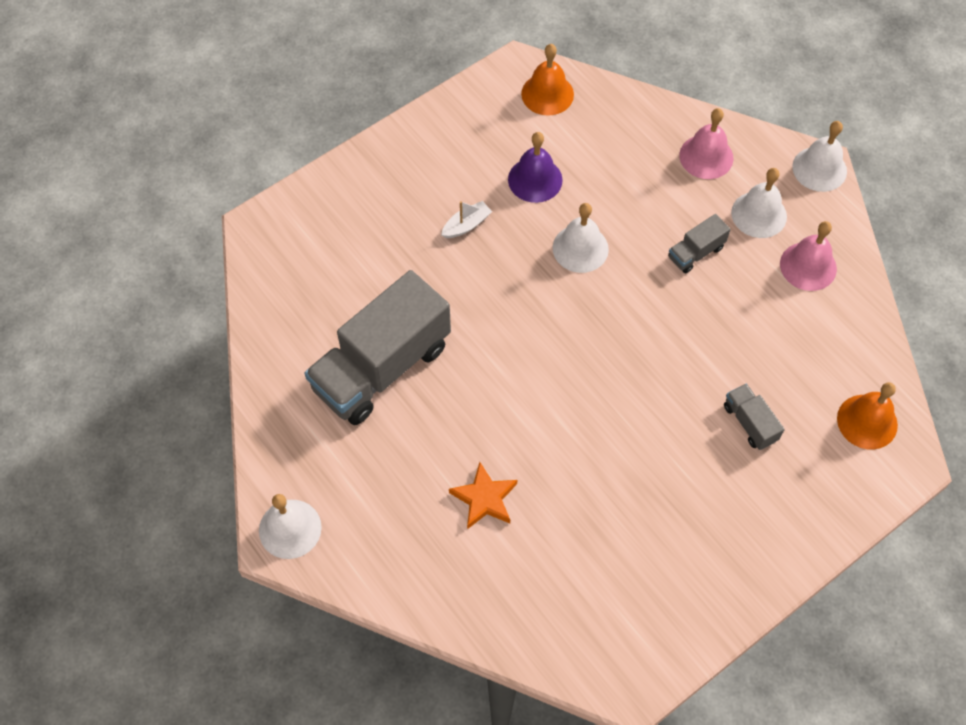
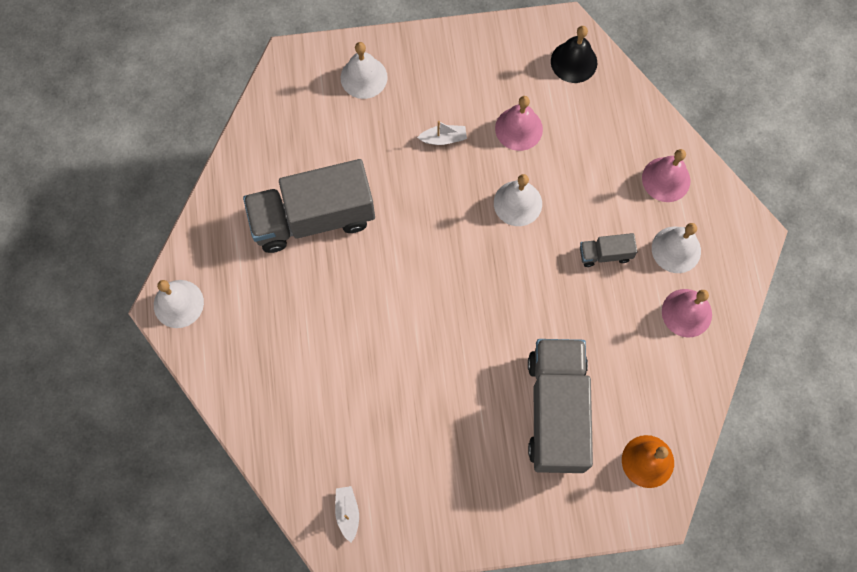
camera: 30 degrees right, 10 degrees up
orange star [449,462,517,529] -> none
purple bell [508,132,563,203] -> pink bell [495,96,543,151]
orange bell [521,44,574,116] -> black bell [551,26,597,83]
grey truck [724,384,785,450] -> grey truck [528,339,593,473], size x2.32
white bell [792,121,847,192] -> white bell moved to [341,42,387,99]
none -> white boat [335,486,359,542]

